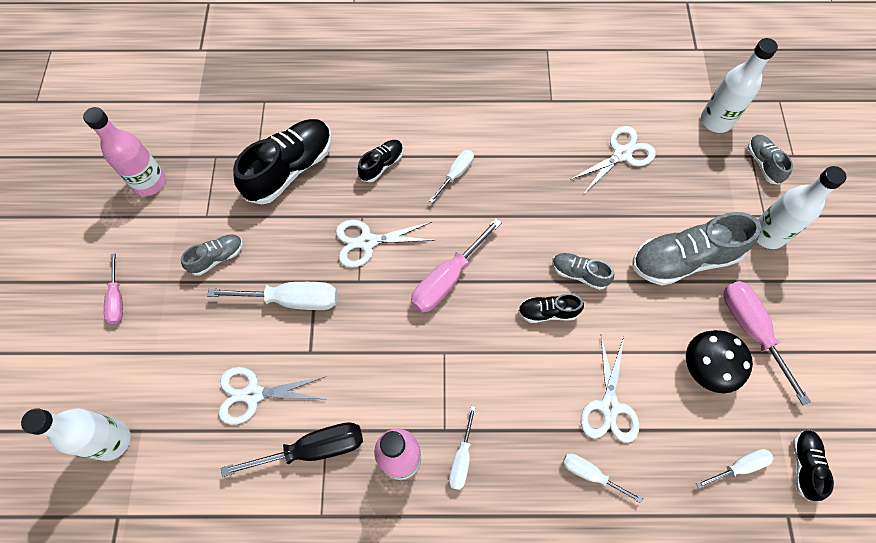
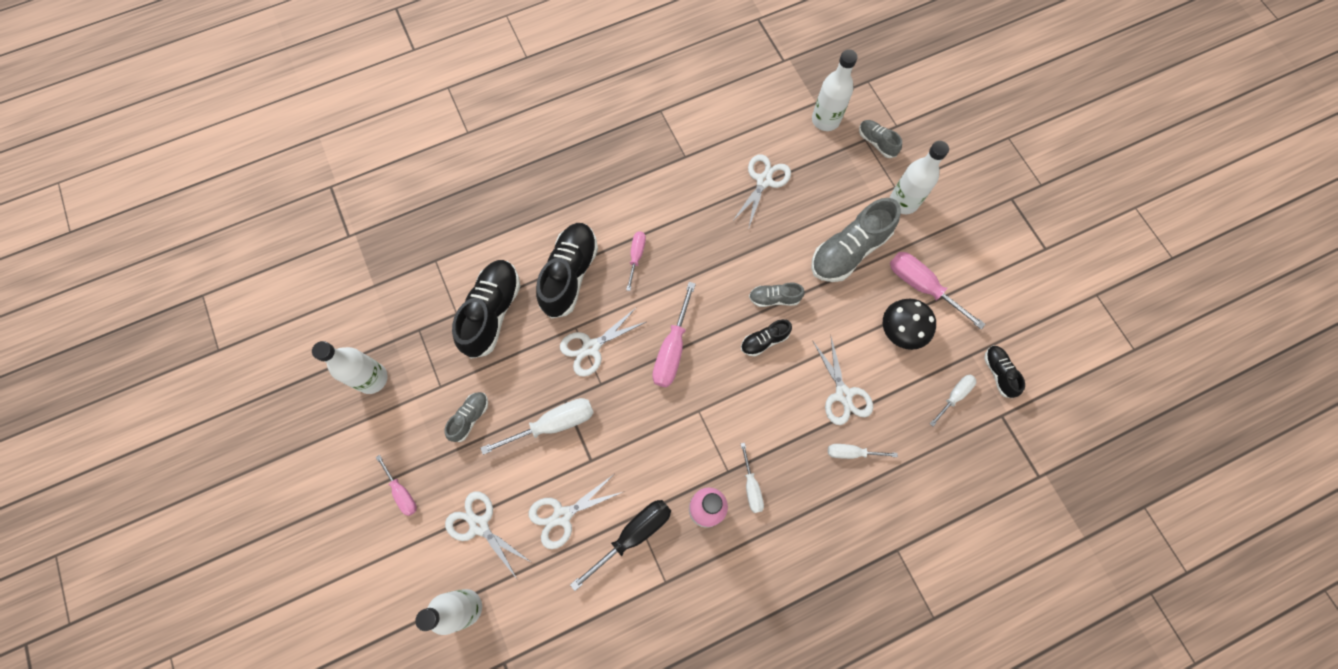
camera: 25 degrees left, 5 degrees up
pink bottle [83,107,166,196] -> white bottle [312,341,388,394]
black shoe [358,140,403,182] -> black shoe [536,223,598,319], size x1.95
white screwdriver [429,150,474,203] -> pink screwdriver [626,231,646,291]
none -> white scissors [445,491,532,580]

